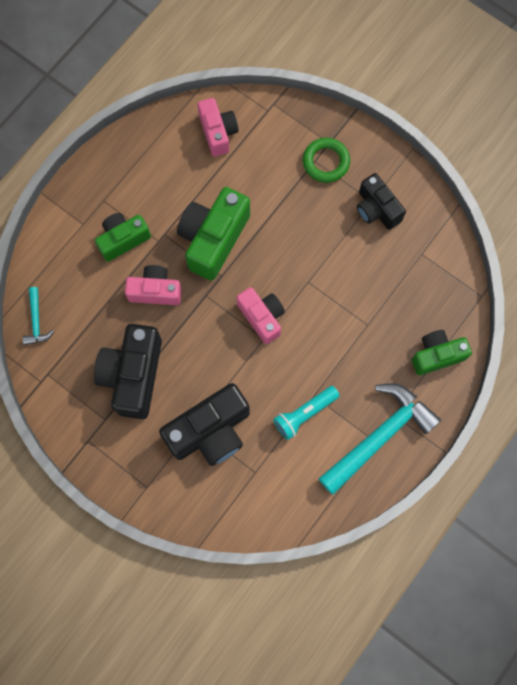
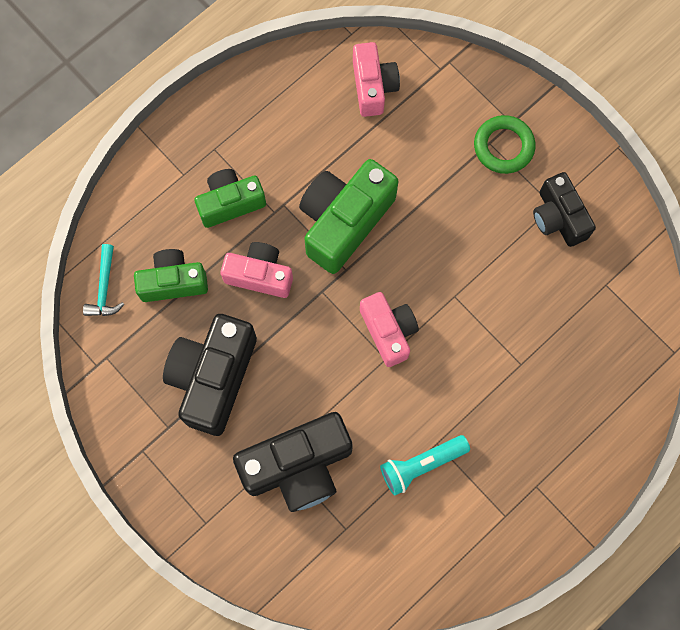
camera: 10 degrees right, 0 degrees up
turquoise hammer [318,383,441,495] -> none
green camera [412,330,472,375] -> green camera moved to [134,249,208,302]

